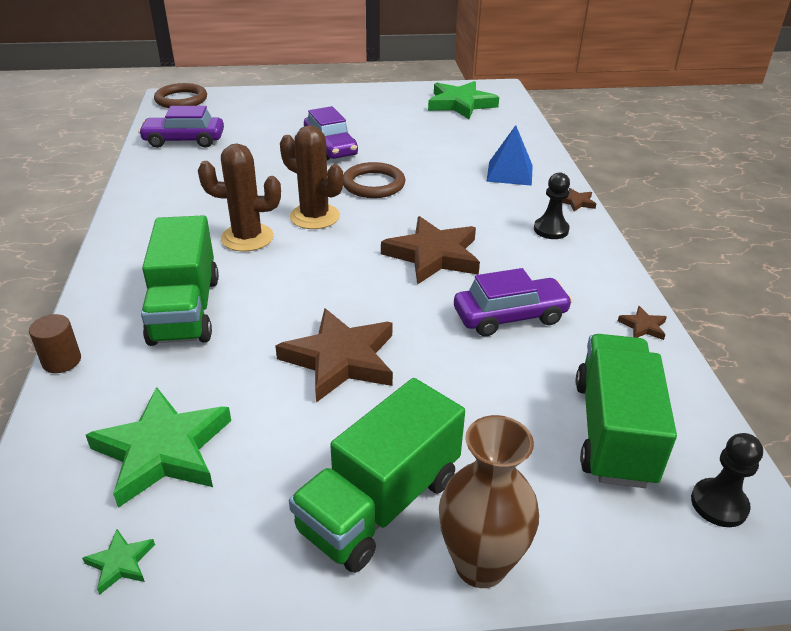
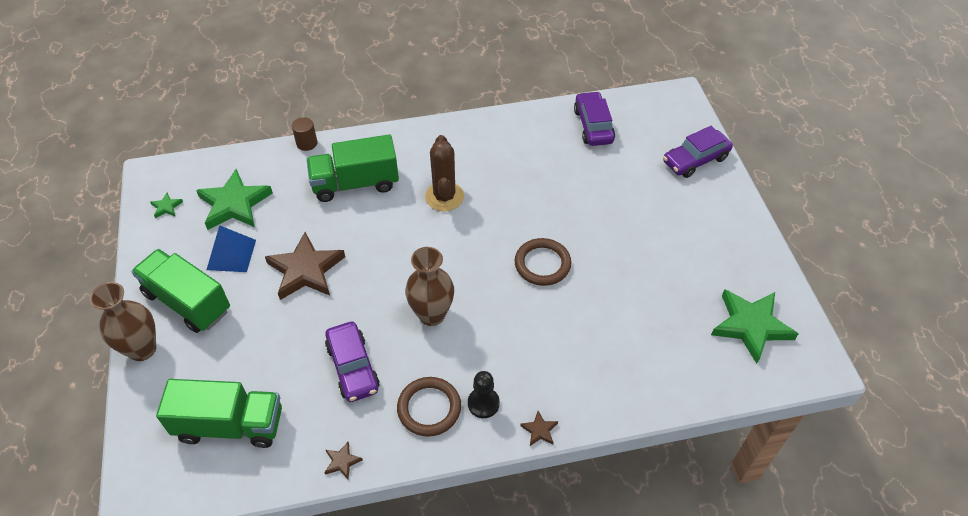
camera: 85 degrees right, 15 degrees up
brown ring [154,83,207,108] -> brown ring moved to [397,377,461,437]
brown cactus [280,125,343,229] -> none
purple car [304,106,358,160] -> purple car moved to [663,126,733,178]
brown star [381,216,480,285] -> brown vase [405,247,454,326]
blue pyramid [486,125,533,186] -> blue pyramid moved to [207,225,256,272]
black pawn [691,433,763,527] -> none

